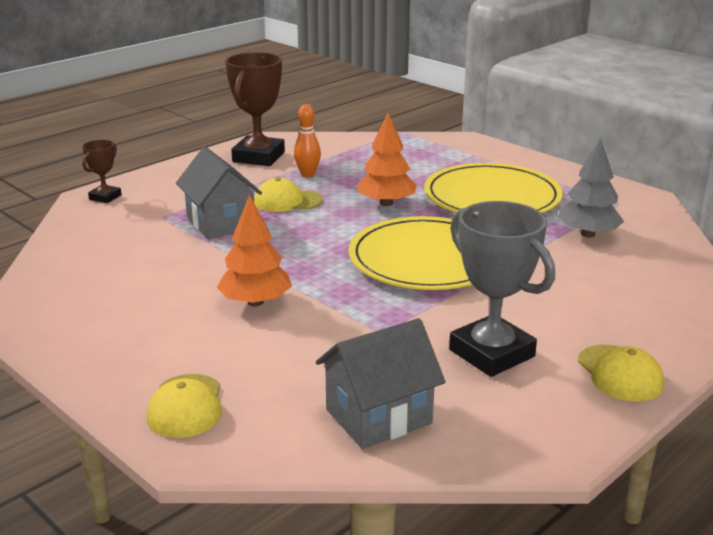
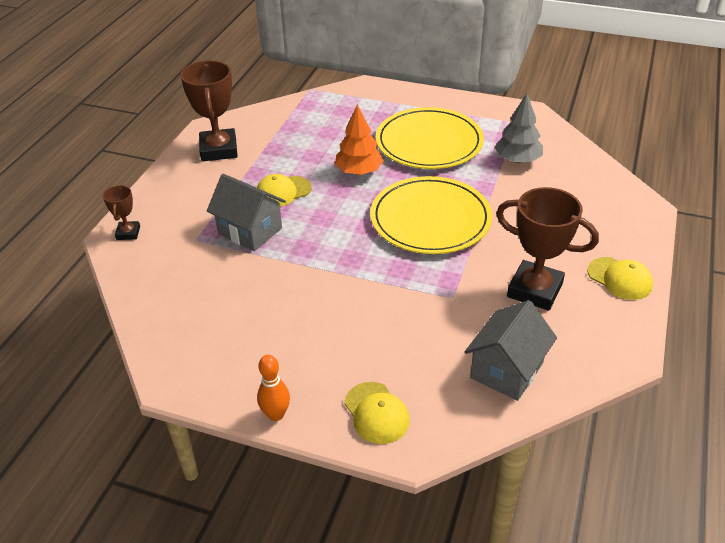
camera: 25 degrees left, 15 degrees up
orange tree [217,195,292,306] -> none
orange bowling pin [294,104,321,177] -> orange bowling pin moved to [257,355,290,421]
grey trophy [449,201,555,377] -> brown trophy [496,187,599,311]

